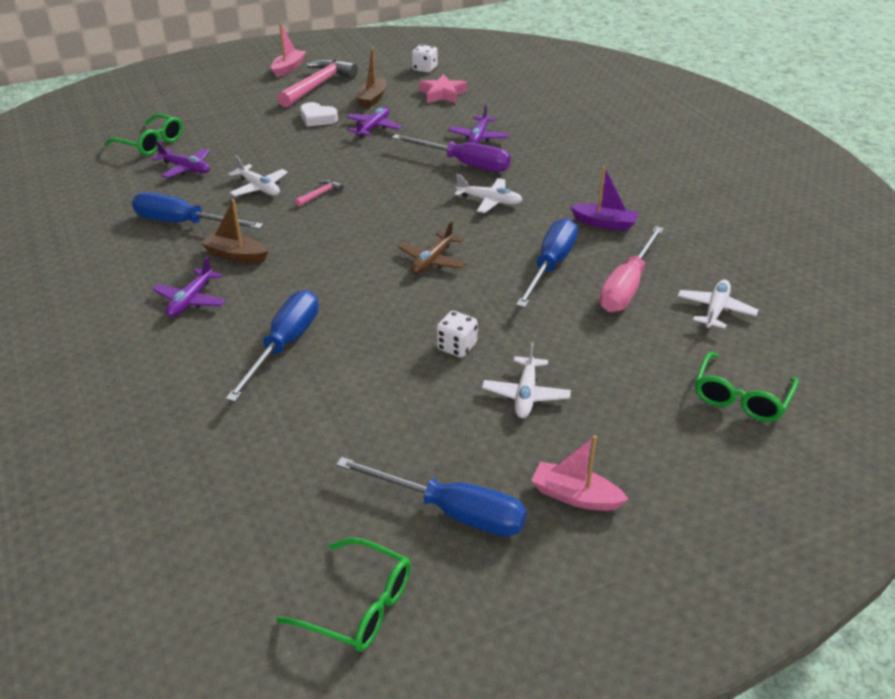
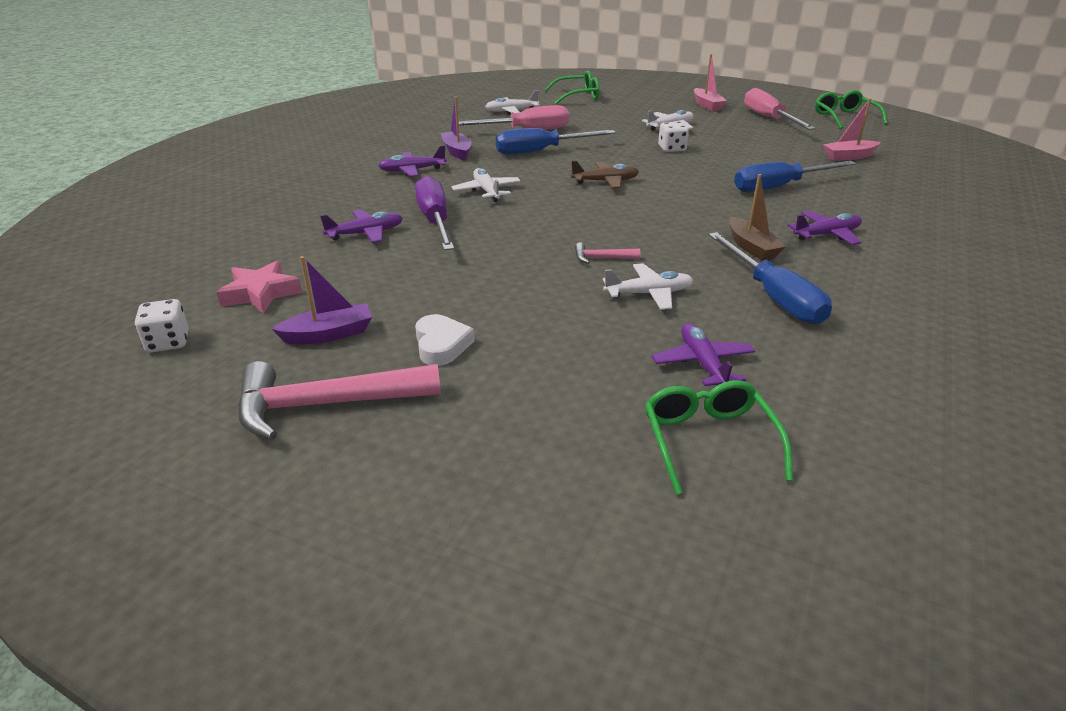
camera: 130 degrees left, 5 degrees down
white plane [228,156,288,196] -> white plane turned 75 degrees clockwise [603,263,693,310]
pink boat [271,23,306,77] -> pink boat moved to [823,98,881,161]
blue screwdriver [336,457,527,537] -> pink screwdriver [744,88,816,130]
purple plane [346,107,402,138] -> purple plane moved to [378,145,446,177]
brown boat [355,47,387,108] -> purple boat [272,256,372,345]

